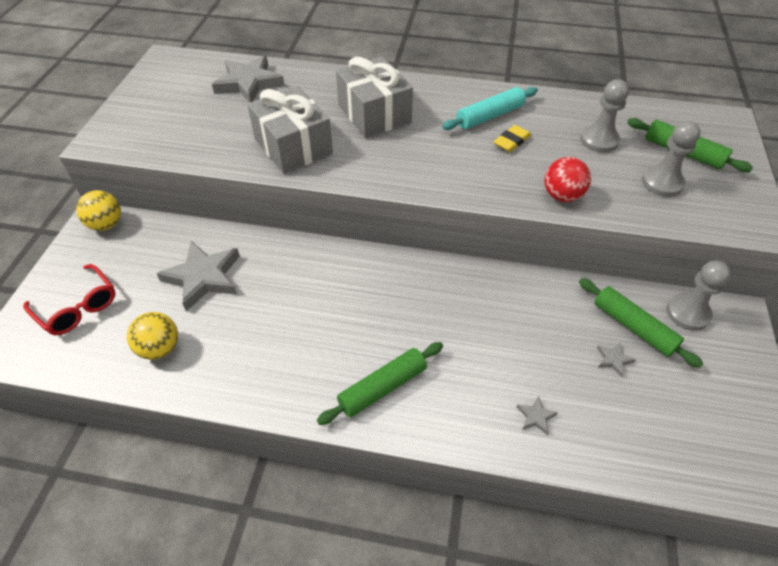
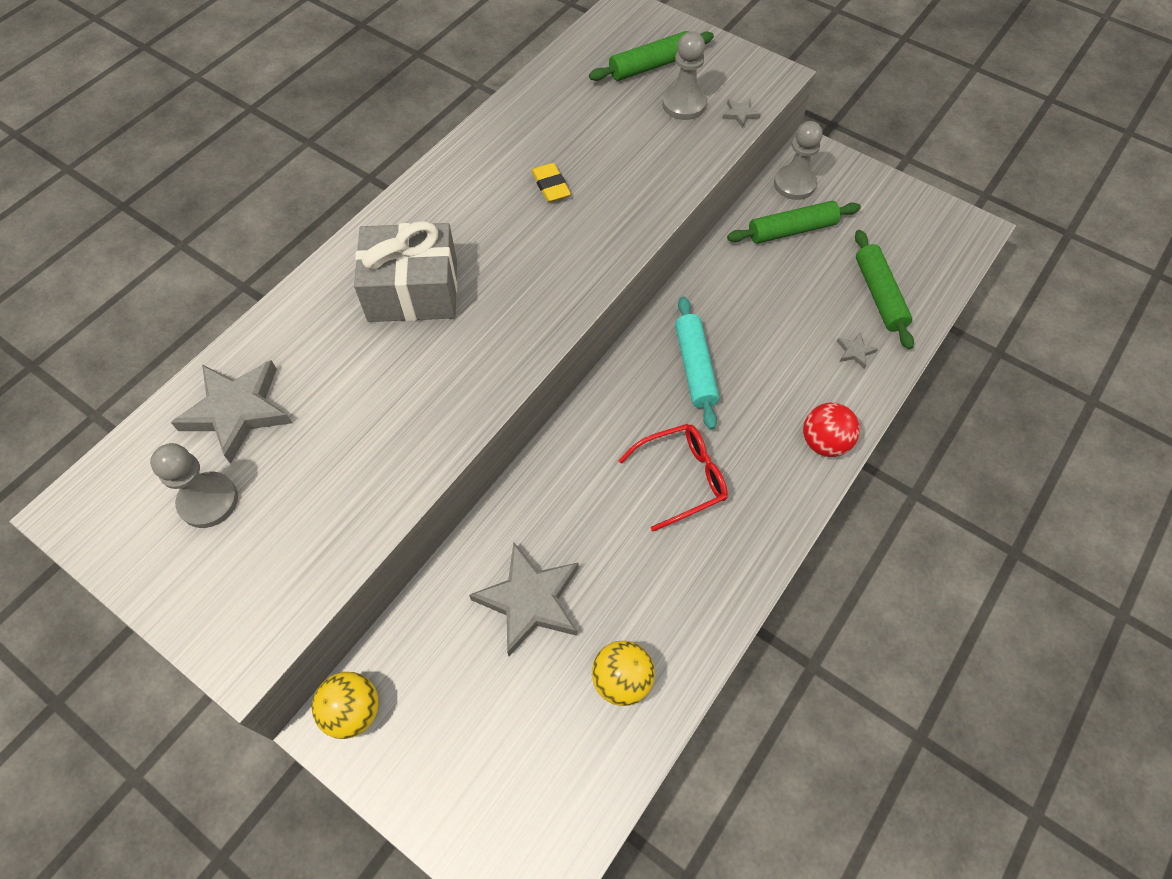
camera: 65 degrees left, 10 degrees up
red glasses [23,264,116,335] -> red glasses moved to [618,424,728,531]
grey gift [247,86,333,174] -> none
green rolling pin [317,342,443,425] -> green rolling pin moved to [855,230,914,350]
turquoise rolling pin [442,87,538,130] -> turquoise rolling pin moved to [675,297,719,430]
red ball [544,157,591,202] -> red ball moved to [803,402,860,457]
grey pawn [581,79,629,153] -> grey pawn moved to [150,443,238,528]
grey star [597,343,635,377] -> grey star moved to [722,98,761,128]

